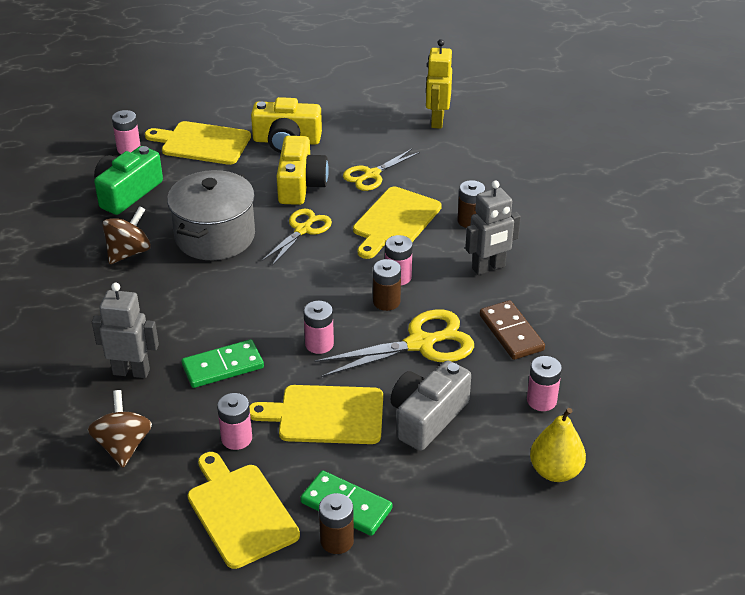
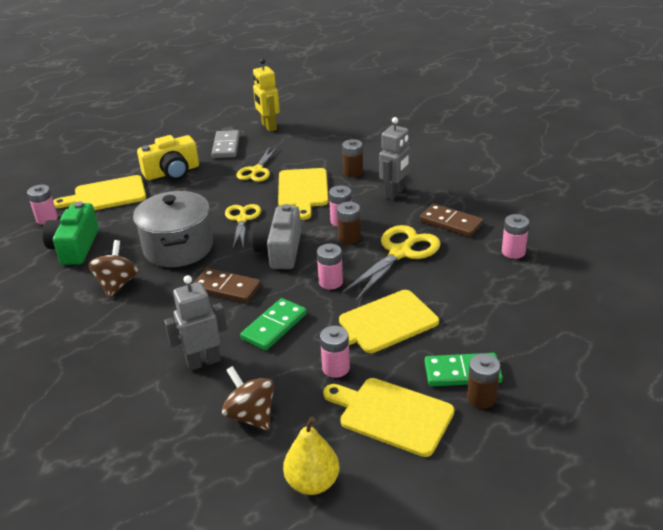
camera: 30 degrees left, 5 degrees down
yellow camera [276,136,329,205] -> none
grey camera [390,360,471,451] -> grey camera moved to [252,204,301,269]
yellow pear [530,408,586,482] -> yellow pear moved to [283,417,339,495]
none -> brown domino [194,268,261,303]
none -> grey domino [212,130,240,158]

